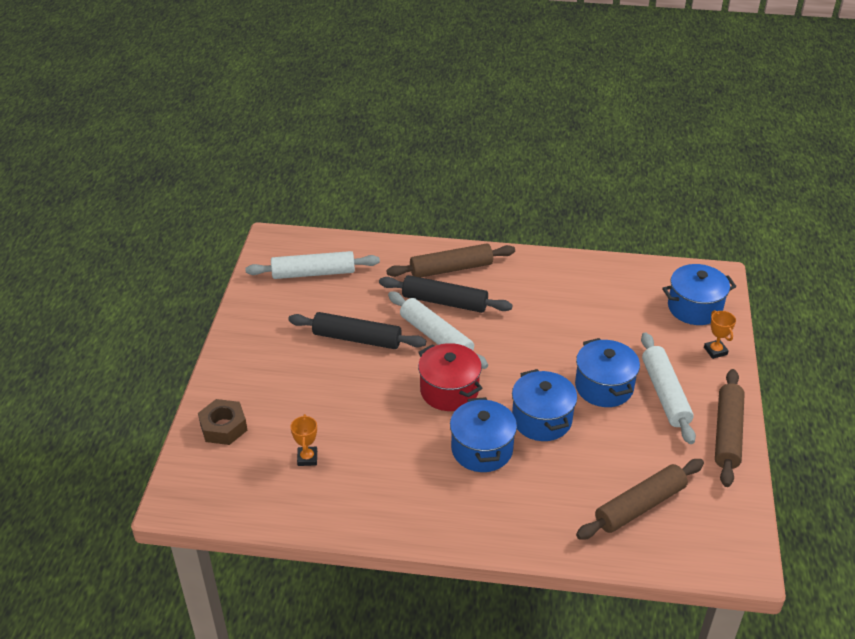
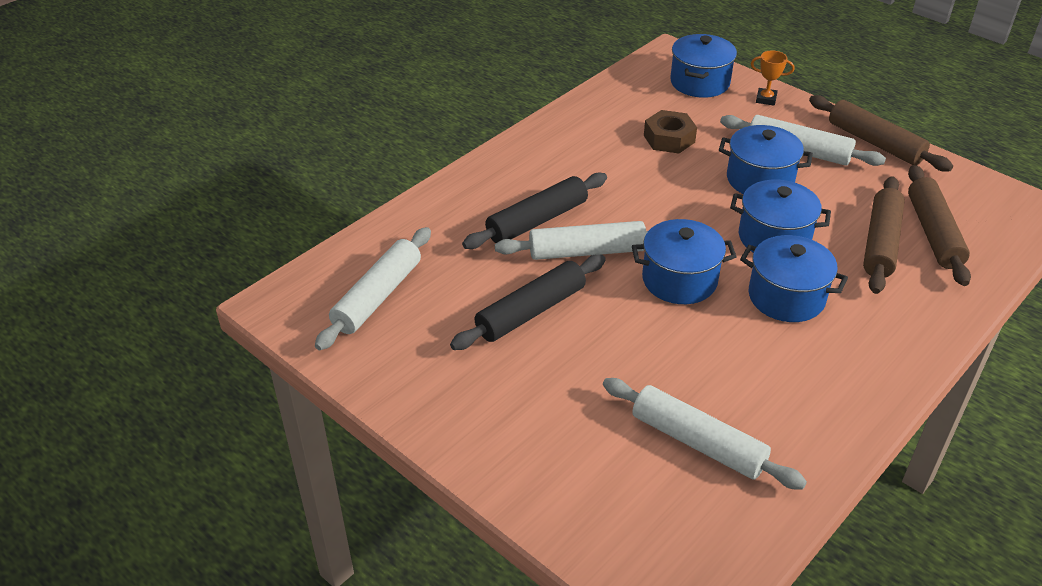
camera: 55 degrees left, 0 degrees up
brown nut [198,399,247,445] -> brown nut moved to [644,110,697,153]
orange trophy [290,414,317,466] -> white rolling pin [603,378,807,490]
brown rolling pin [386,244,515,278] -> brown rolling pin moved to [863,177,905,294]
red pot [418,343,483,411] -> blue pot [632,219,737,304]

